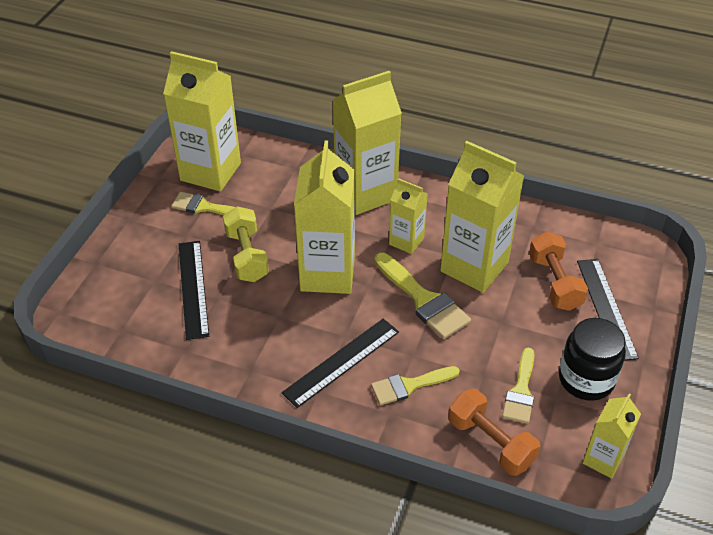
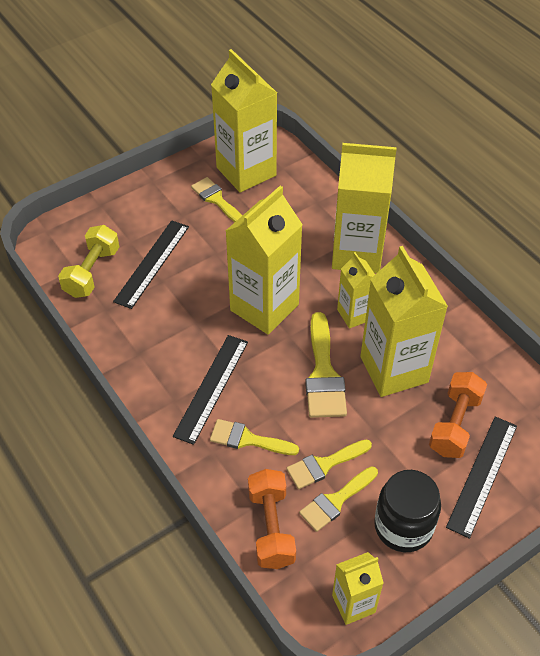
camera: 35 degrees right, 5 degrees up
yellow dumbbell [223,206,269,282] -> yellow dumbbell moved to [58,225,119,298]
black ruler [282,319,399,408] -> black ruler turned 60 degrees counterclockwise [173,335,248,445]
none -> yellow brush [286,439,372,489]

